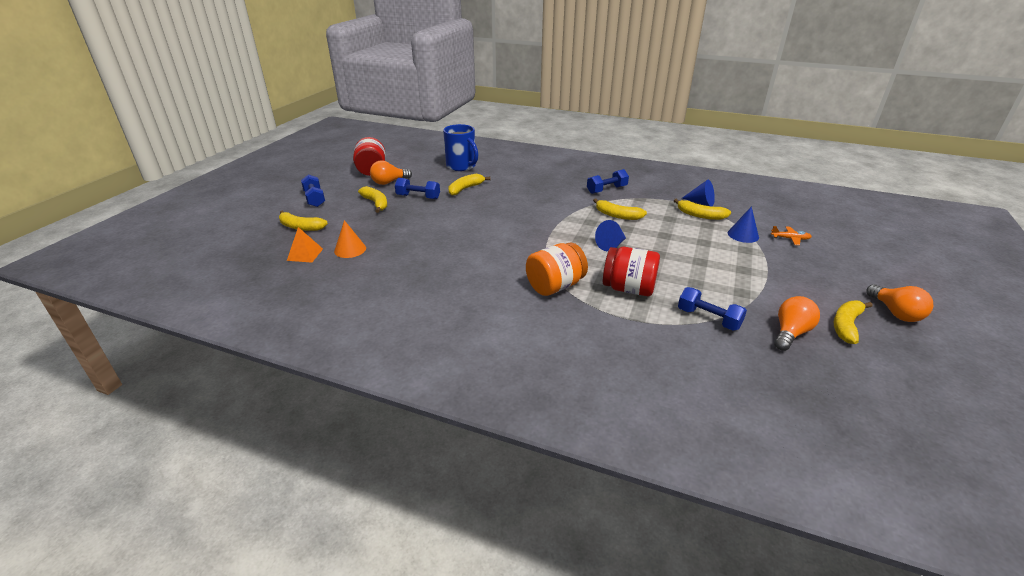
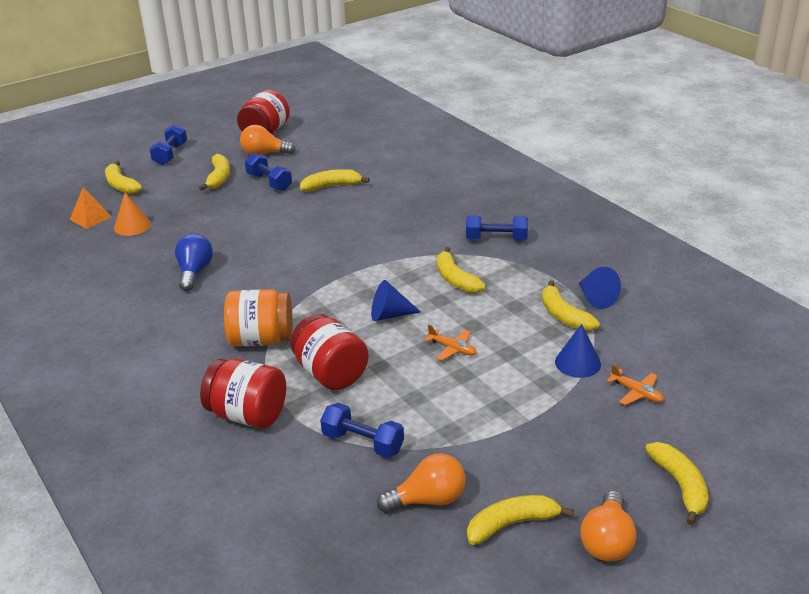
camera: 35 degrees right, 0 degrees up
blue mug [443,124,478,171] -> none
blue dumbbell [678,287,747,331] -> blue dumbbell turned 45 degrees counterclockwise [320,403,404,458]
none -> blue light bulb [175,234,213,291]
none -> red jar [200,358,286,428]
none -> orange plane [424,324,476,361]
none -> yellow banana [645,442,709,525]

